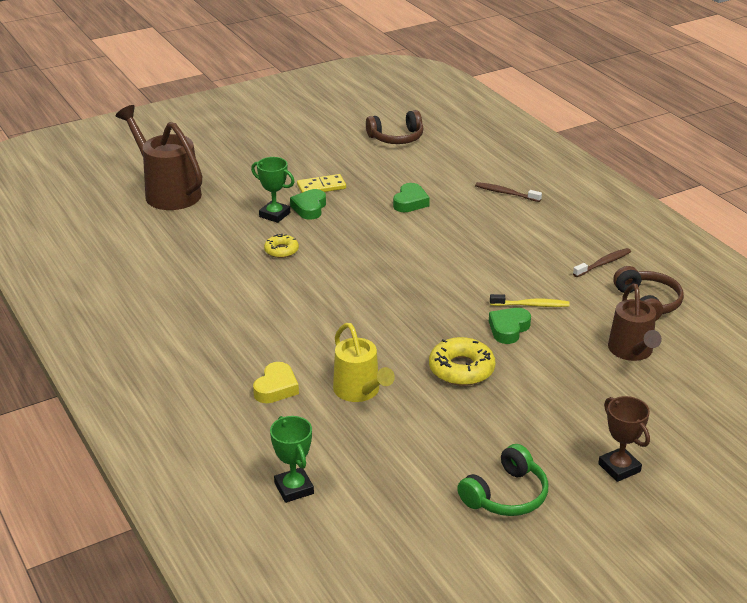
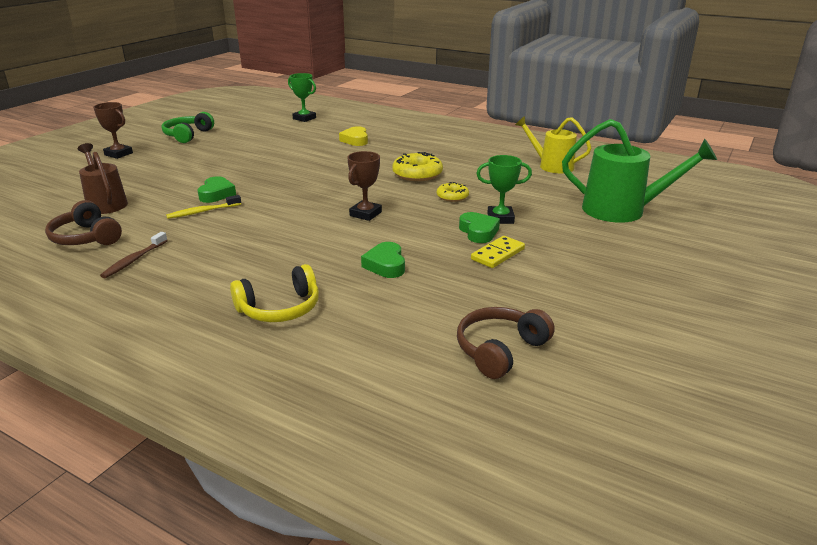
camera: 150 degrees right, 5 degrees down
brown watering can [116,105,202,210] -> green watering can [562,119,717,223]
yellow watering can [333,323,395,402] -> yellow watering can moved to [515,116,592,173]
yellow donut [429,337,495,386] -> yellow donut moved to [392,152,443,181]
brown toothbrush [475,182,542,202] -> yellow headphones [230,264,319,322]
none -> brown trophy [347,151,382,221]

